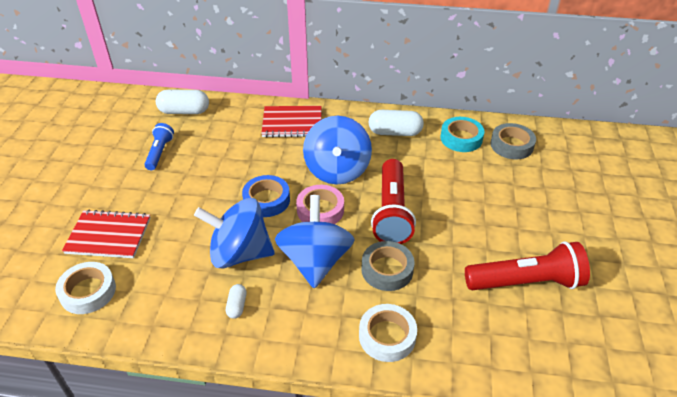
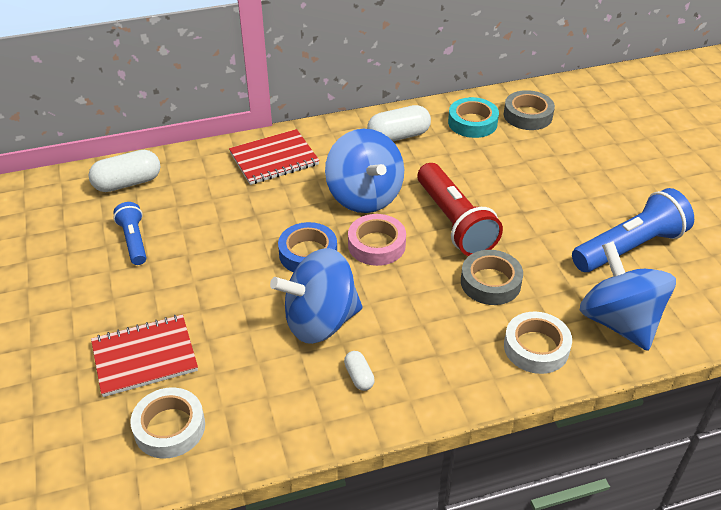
camera: 25 degrees left, 0 degrees up
blue spinning top [275,195,355,288] -> blue spinning top moved to [580,241,676,351]
red flashlight [465,241,590,290] -> blue flashlight [572,188,694,272]

